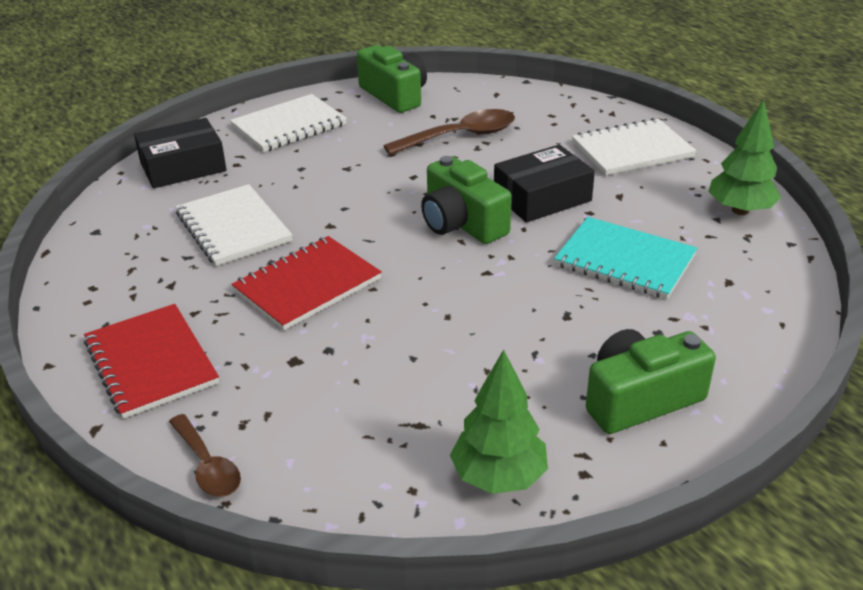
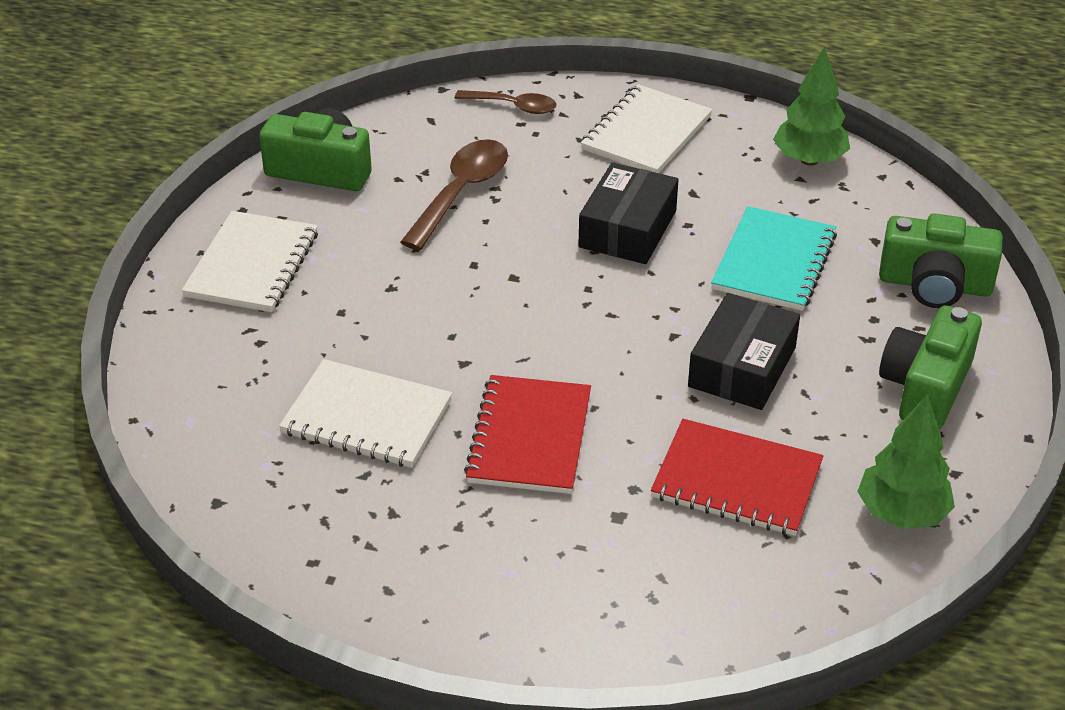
camera: 40 degrees left, 5 degrees up
red notebook [84,304,219,419] -> red notebook moved to [651,419,824,536]
black box [134,118,227,188] -> black box moved to [688,293,800,410]
brown spoon [169,414,241,497] -> brown spoon moved to [455,90,556,114]
green camera [421,156,512,244] -> green camera moved to [879,213,1003,308]
turquoise notebook [554,217,697,299] -> turquoise notebook turned 60 degrees counterclockwise [711,206,837,311]

